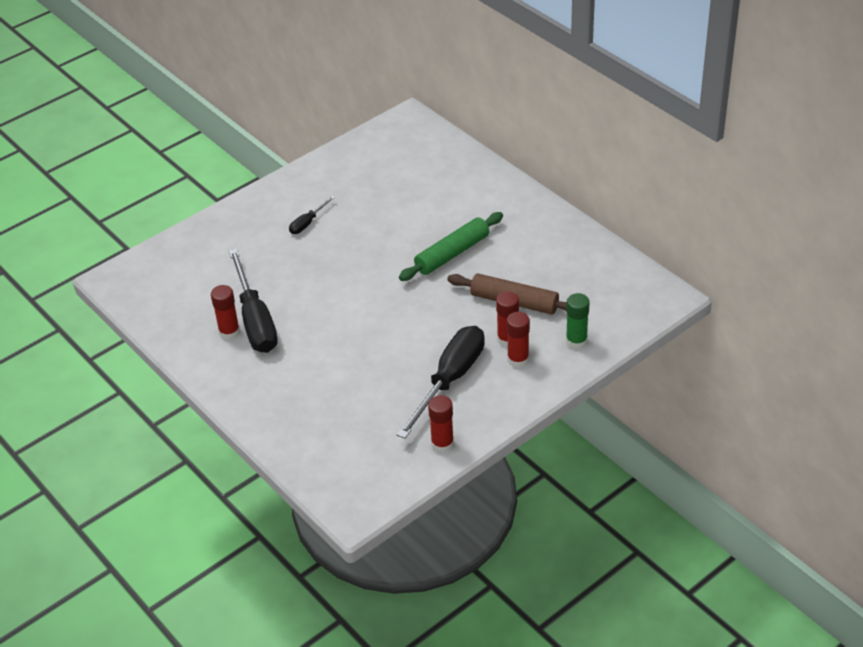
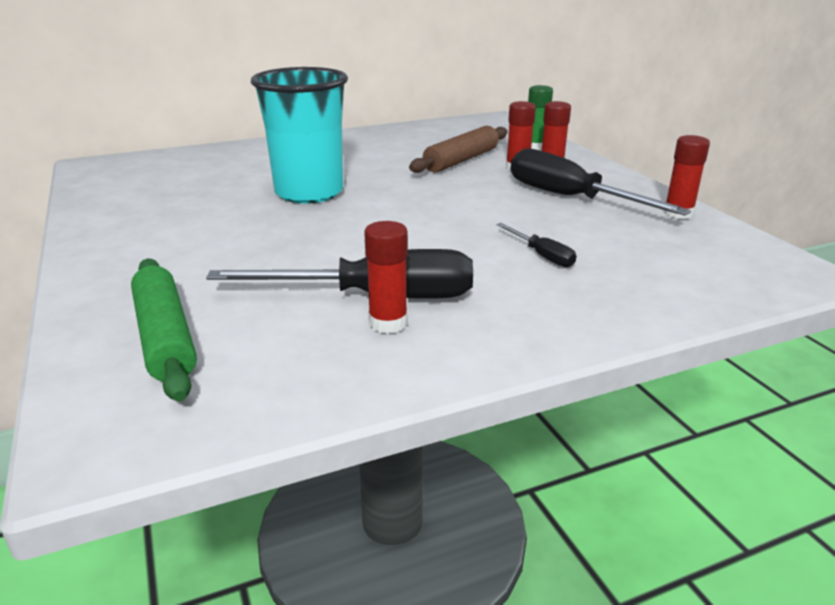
camera: 75 degrees left, 15 degrees down
black screwdriver [289,196,335,234] -> black screwdriver moved to [496,223,576,267]
green rolling pin [399,212,503,281] -> green rolling pin moved to [131,259,197,402]
none -> turquoise cup [251,67,348,204]

